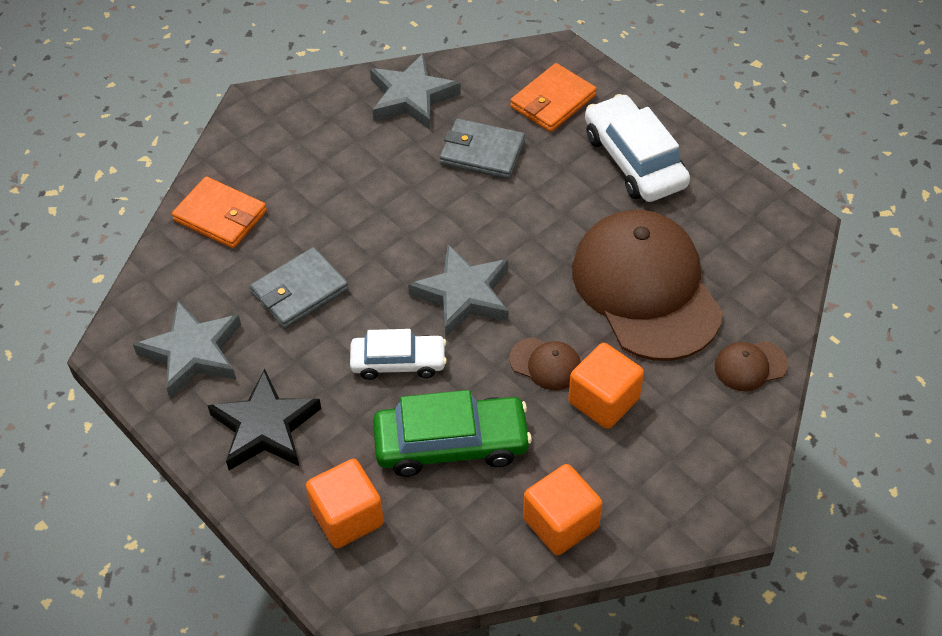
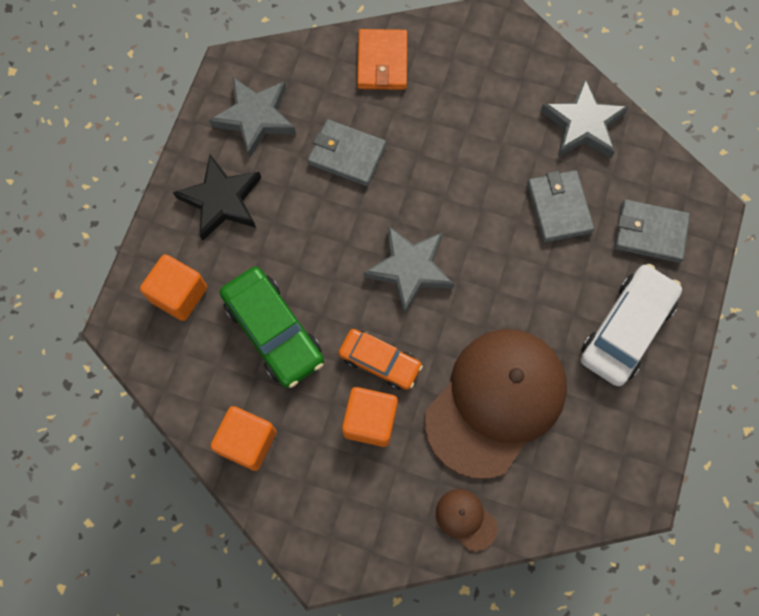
camera: 60 degrees right, 20 degrees up
white car [350,329,447,380] -> none
brown cap [509,337,581,390] -> orange car [338,329,423,390]
orange wallet [510,63,597,132] -> grey wallet [614,199,690,263]

